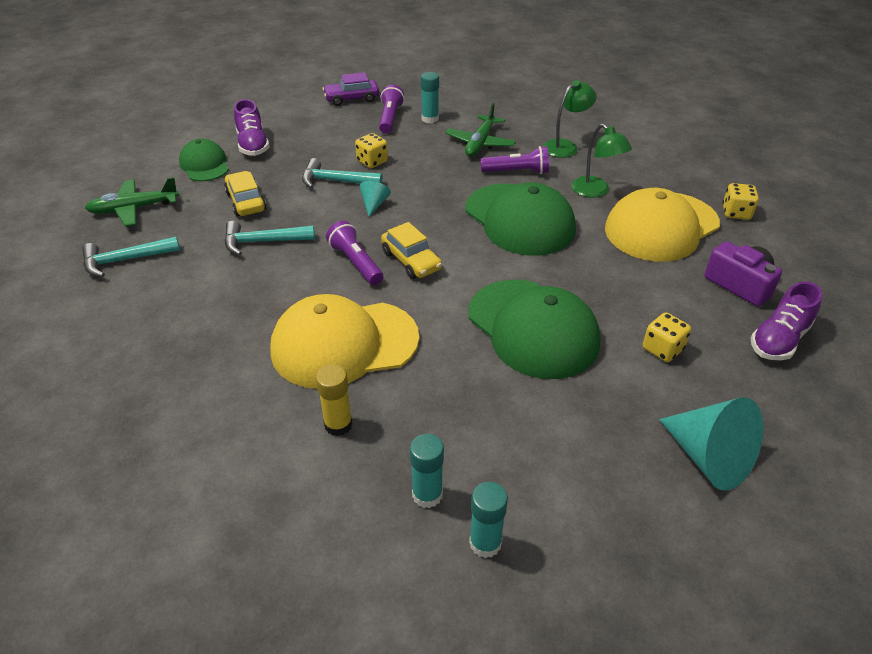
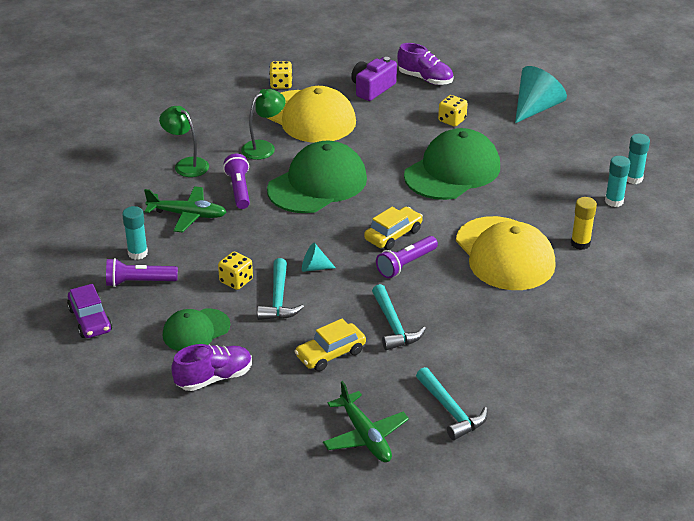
camera: 100 degrees left, 5 degrees down
green cap [179,139,229,181] -> green cap moved to [163,308,230,351]

